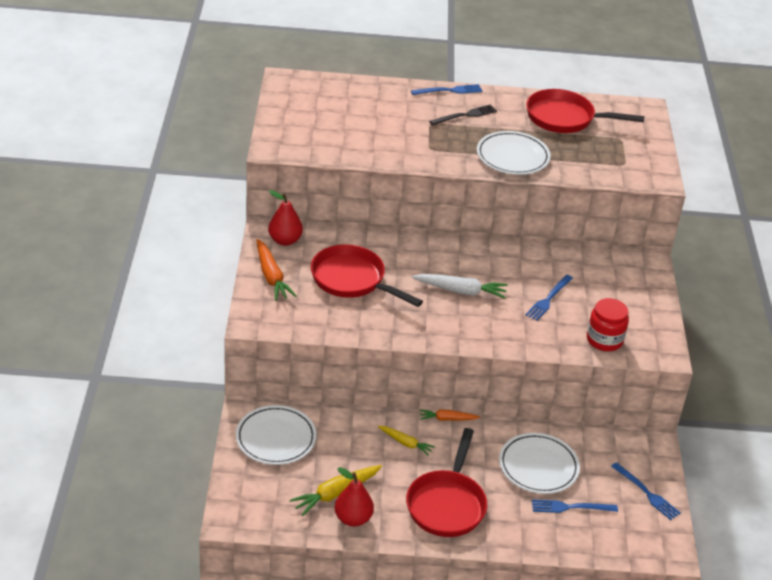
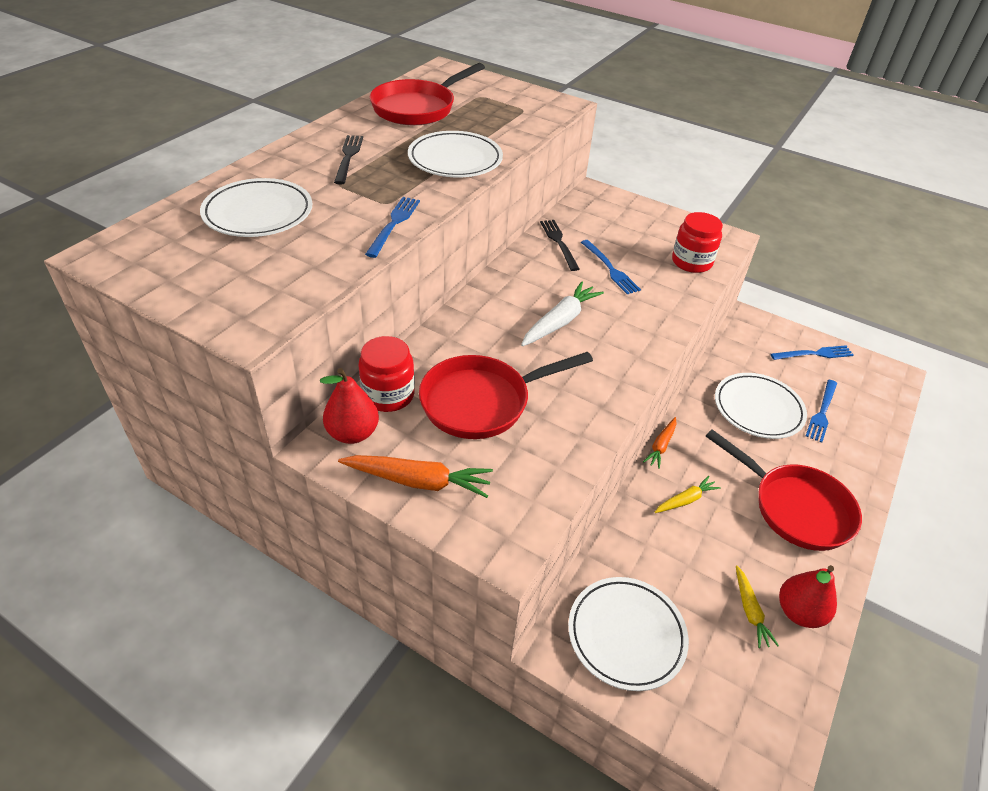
camera: 60 degrees left, 5 degrees up
yellow carrot [290,465,382,516] -> yellow carrot [736,565,779,648], size x0.62
blue fork [411,84,482,95] -> blue fork moved to [365,197,420,258]
none -> white plate [200,178,312,237]
none -> red jar [358,336,415,412]
none -> black fork [540,220,579,271]

